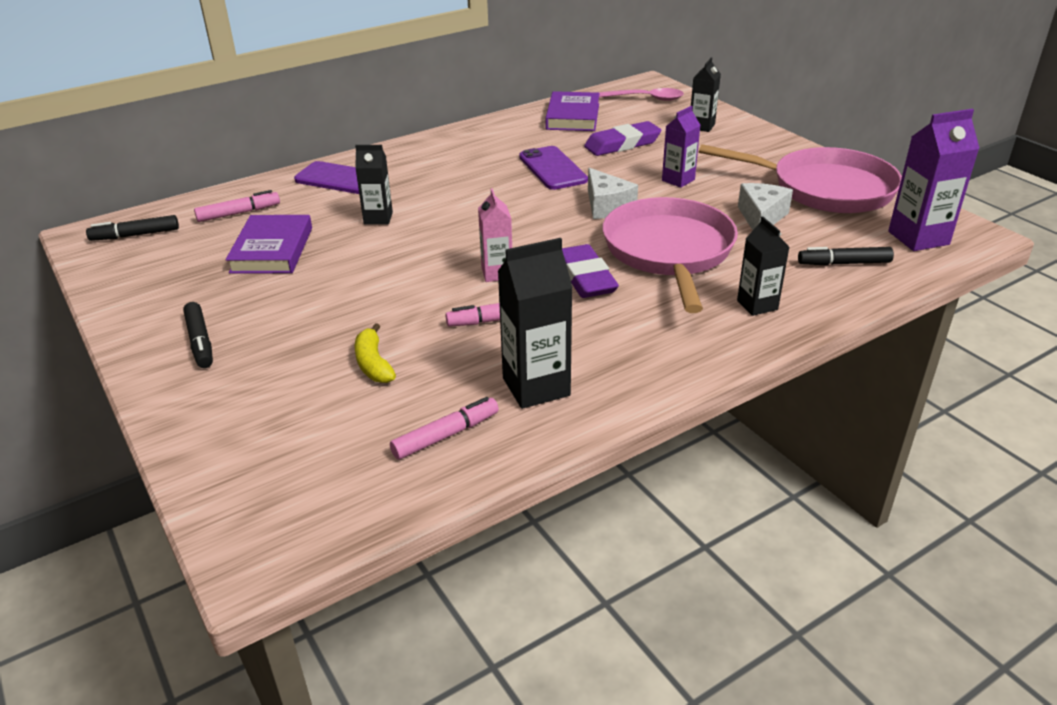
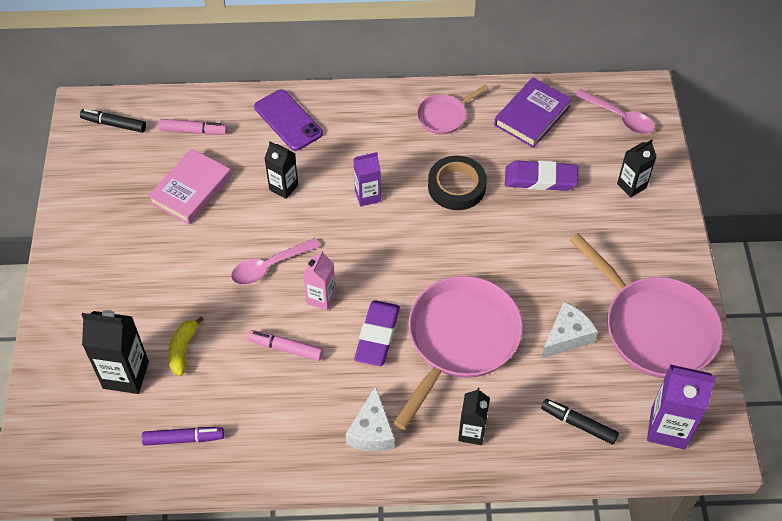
camera: 30 degrees right, 20 degrees up
black marker [183,302,213,368] -> none
purple book [226,215,312,274] -> pink book [148,149,232,224]
pink marker [390,397,499,460] -> purple marker [142,427,224,446]
black carton [498,238,573,409] -> black carton moved to [82,310,149,394]
purple phone [519,146,588,190] -> black tape [428,155,487,210]
white cheese [588,168,638,219] -> white cheese moved to [346,386,395,451]
purple carton [662,106,701,188] -> purple carton moved to [353,152,381,206]
none -> pink spoon [231,238,320,285]
none -> pink pan [417,85,489,134]

